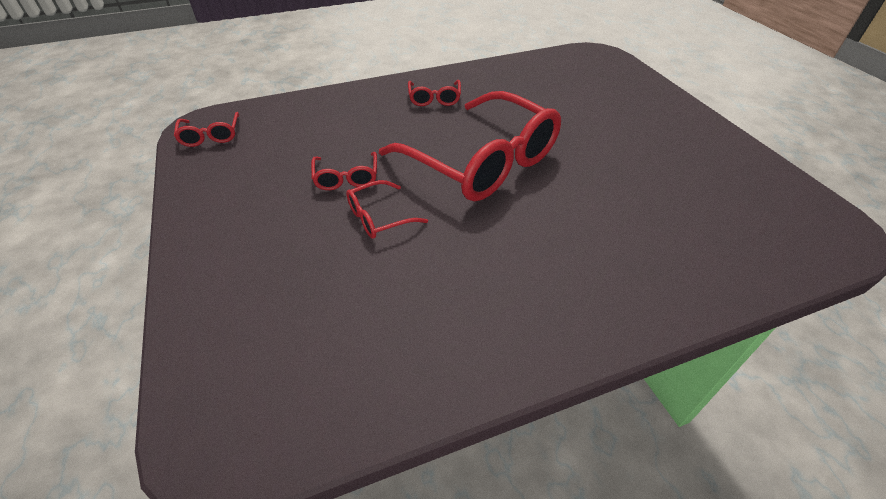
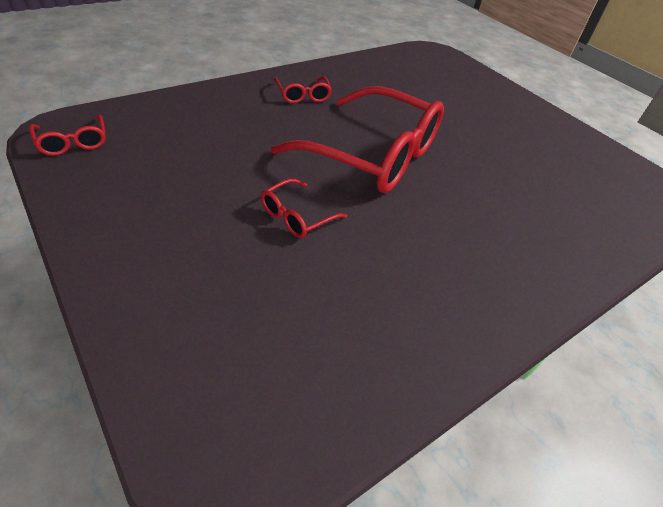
camera: 20 degrees left, 0 degrees up
red glasses [311,152,377,190] -> none

